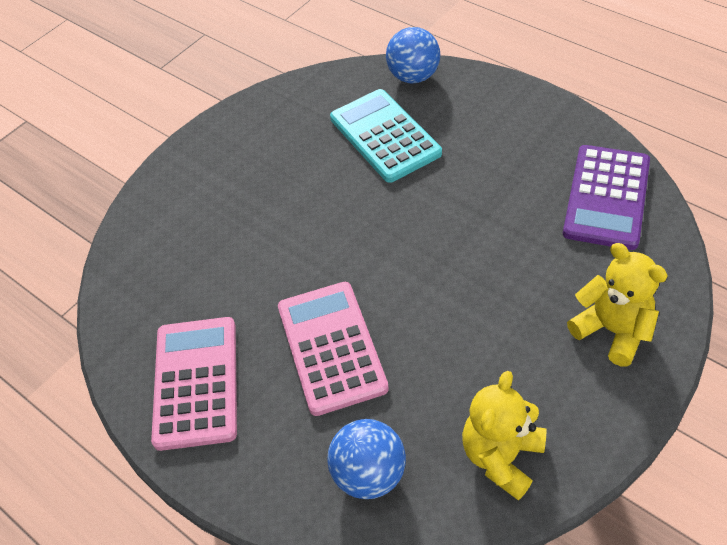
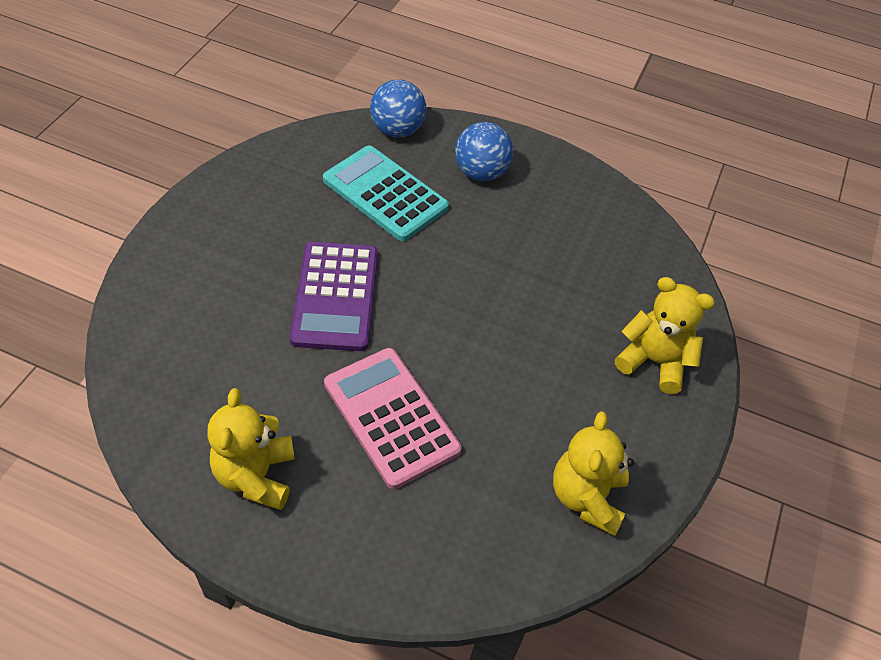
camera: 25 degrees left, 0 degrees up
pink calculator [151,317,237,451] -> yellow teddy bear [207,388,295,510]
blue ball [327,419,406,499] -> blue ball moved to [455,122,513,181]
purple calculator [563,145,650,250] -> purple calculator moved to [290,242,378,351]

